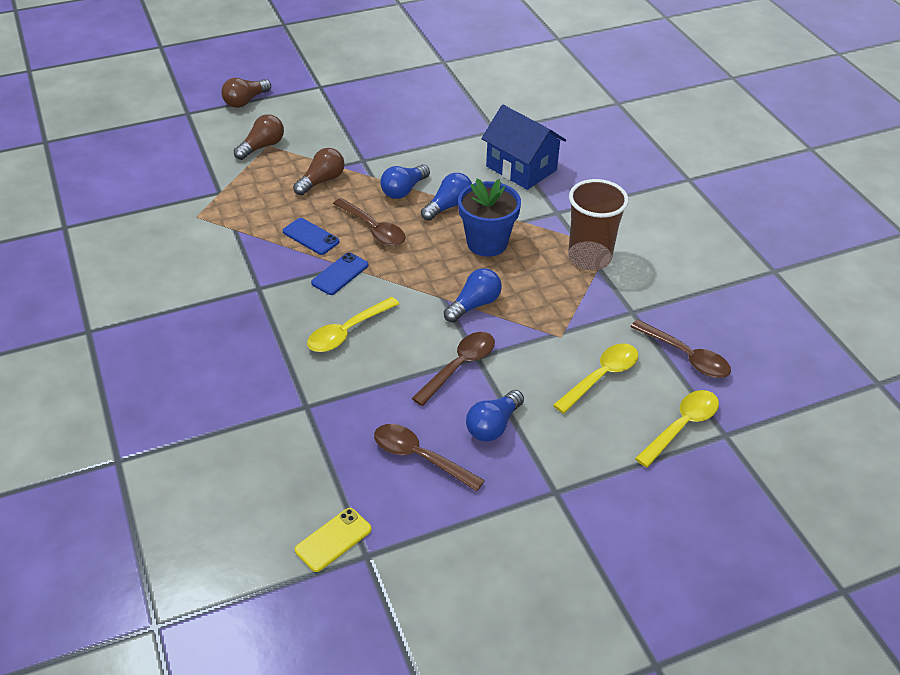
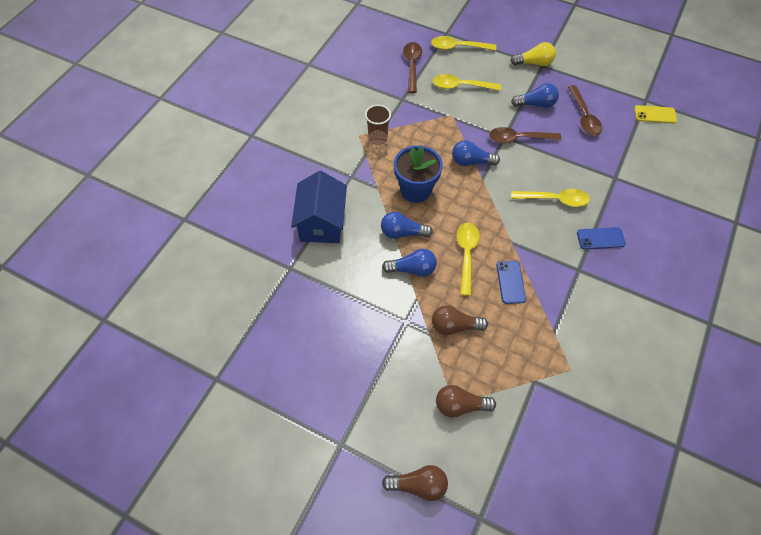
camera: 130 degrees left, 15 degrees up
blue phone [311,252,368,295] -> blue phone moved to [577,227,626,249]
brown spoon [333,198,405,246] -> yellow spoon [457,223,480,296]
brown cup [568,179,629,270] -> brown cup [365,105,391,145], size x0.63
none -> yellow light bulb [510,42,556,66]

